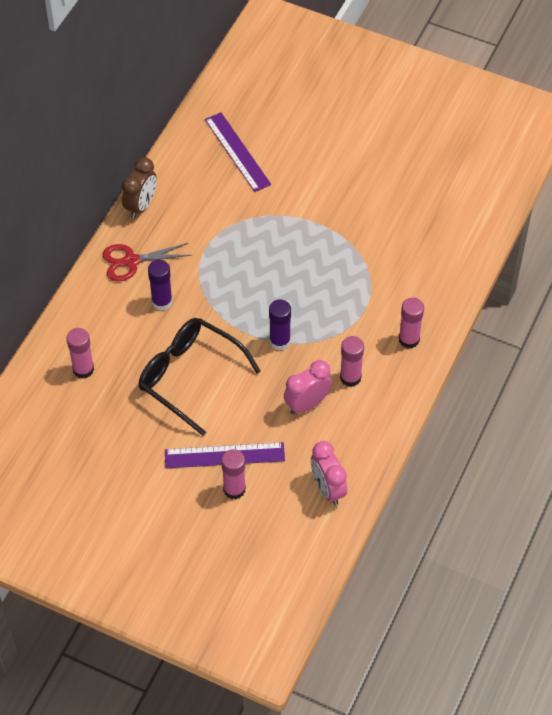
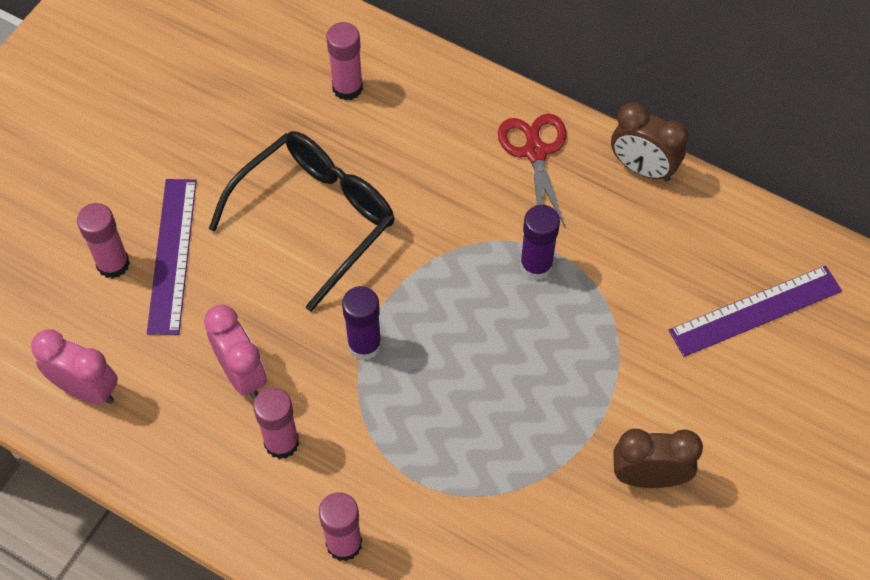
camera: 95 degrees right, 5 degrees up
purple glue stick [148,260,173,311] -> purple glue stick moved to [520,205,560,280]
pink clock [311,441,347,505] -> pink clock turned 45 degrees clockwise [31,329,118,404]
none -> brown clock [613,429,703,488]

